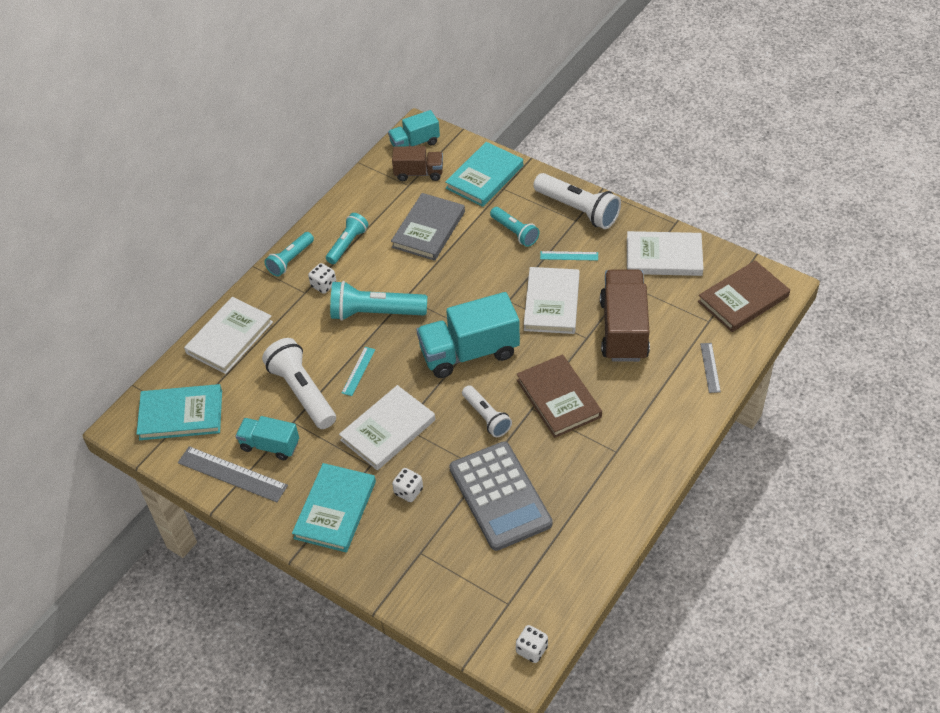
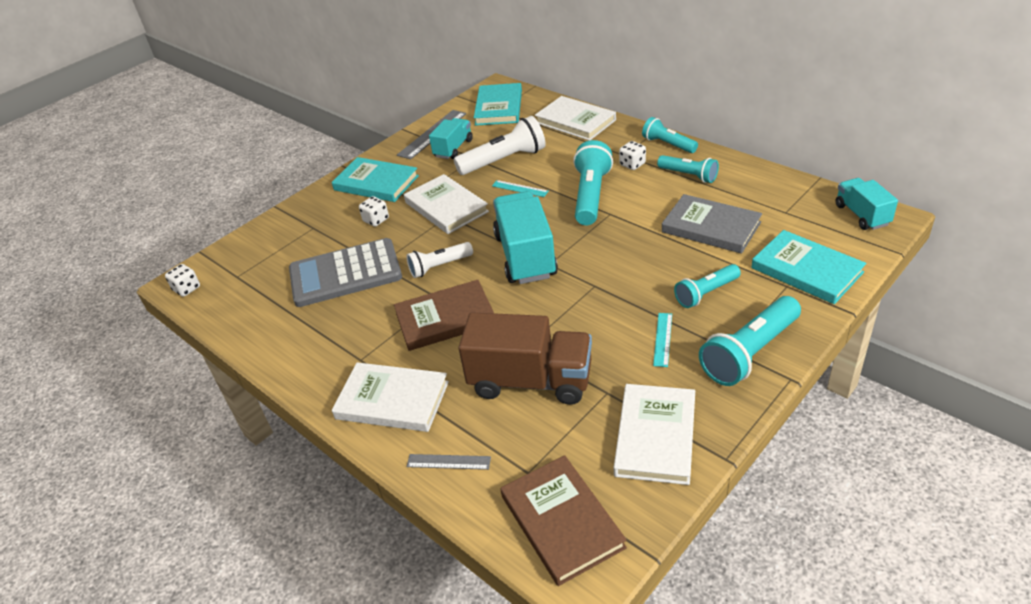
camera: 100 degrees right, 10 degrees down
brown truck [392,146,443,181] -> none
white book [524,267,580,334] -> white book moved to [332,362,449,432]
white flashlight [533,173,621,229] -> turquoise flashlight [699,296,801,386]

